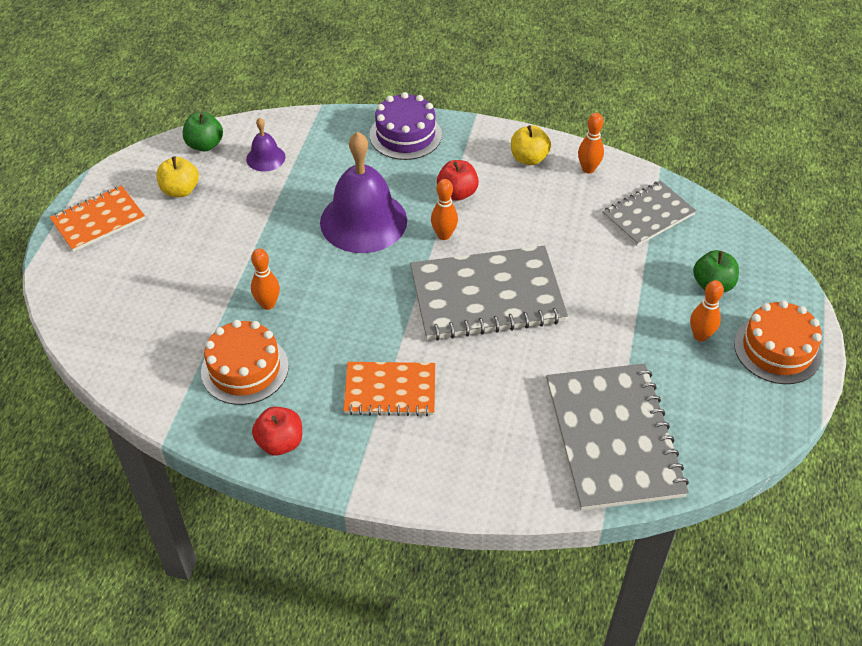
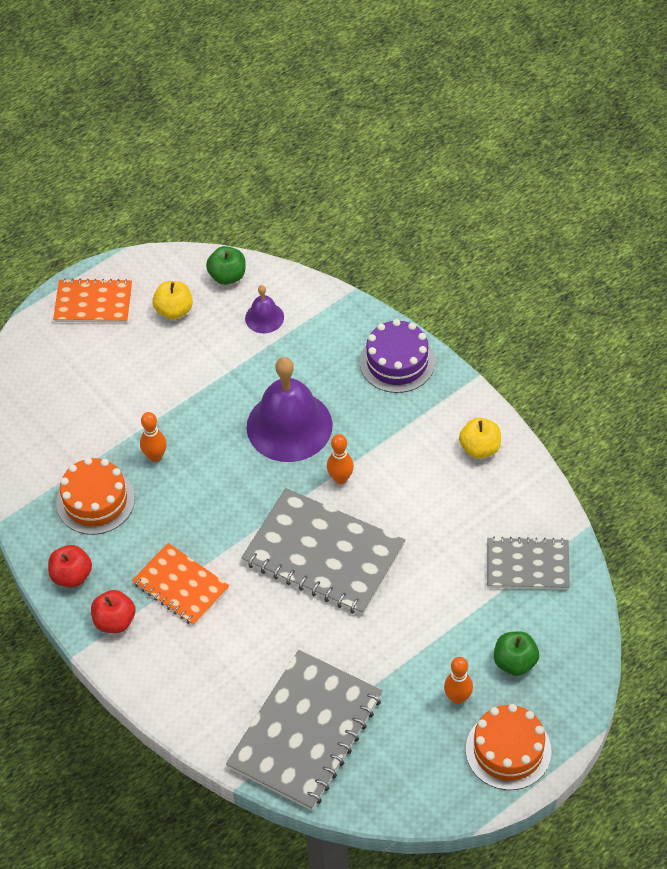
camera: 40 degrees right, 5 degrees up
red apple [437,160,479,201] -> red apple moved to [91,590,135,633]
orange bowling pin [578,113,604,174] -> none

